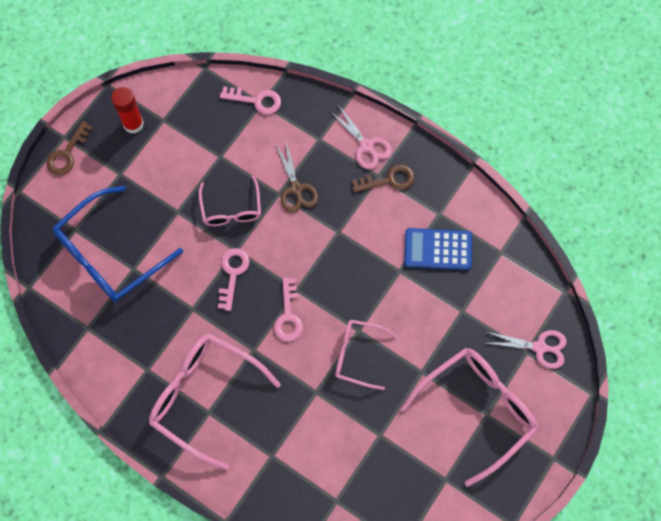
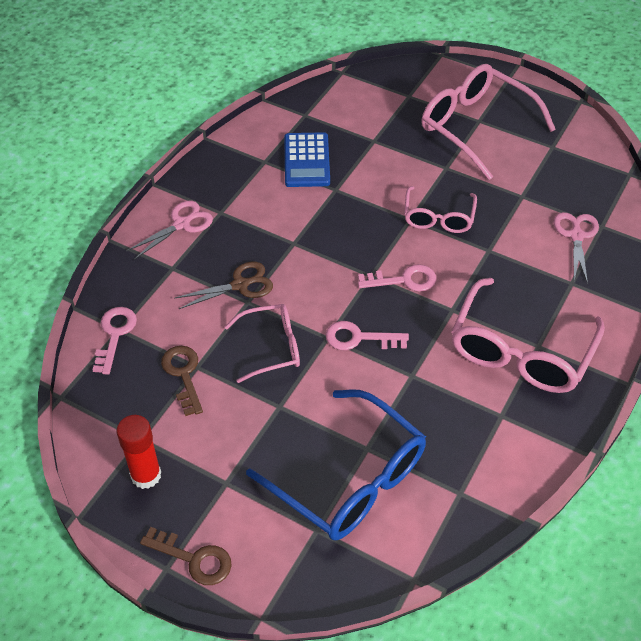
camera: 95 degrees left, 20 degrees down
brown key [352,164,415,193] -> brown key moved to [161,346,203,416]
pink scissors [486,330,567,369] -> pink scissors moved to [554,212,599,284]

